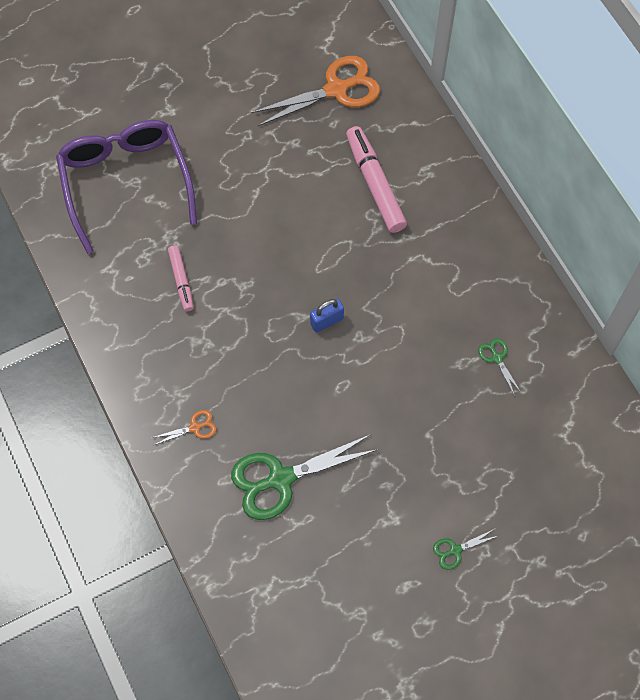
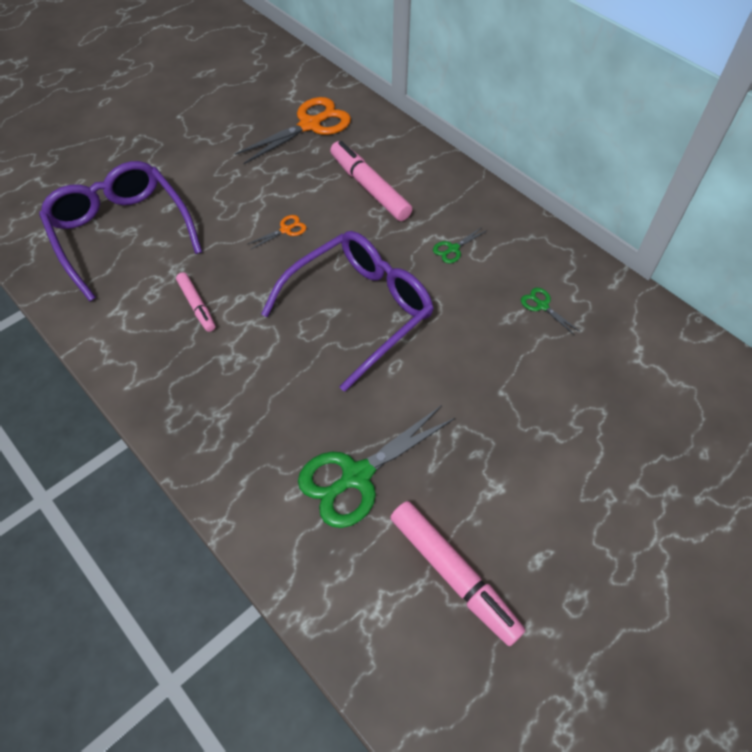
camera: 15 degrees left, 10 degrees down
orange scissors [152,410,217,445] -> orange scissors moved to [248,215,307,249]
blue padlock [310,299,344,333] -> purple glasses [261,231,434,392]
green scissors [433,529,497,570] -> green scissors moved to [433,227,488,263]
none -> pink marker [390,501,525,646]

